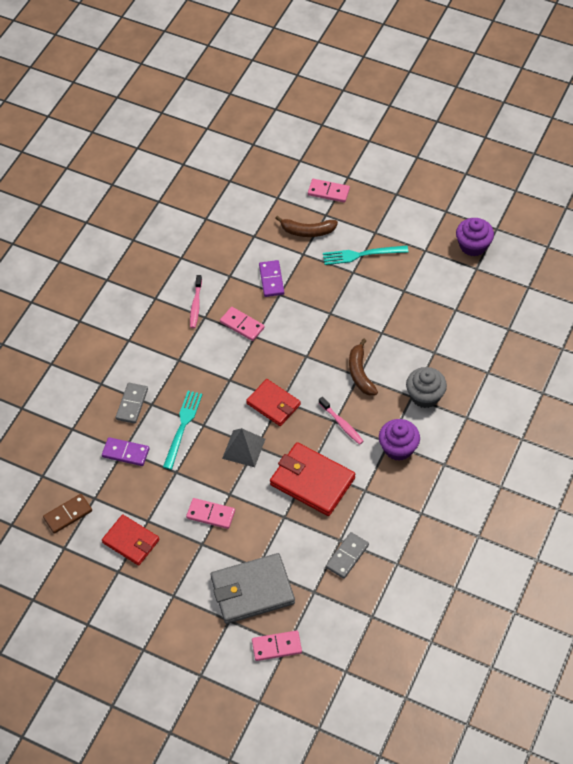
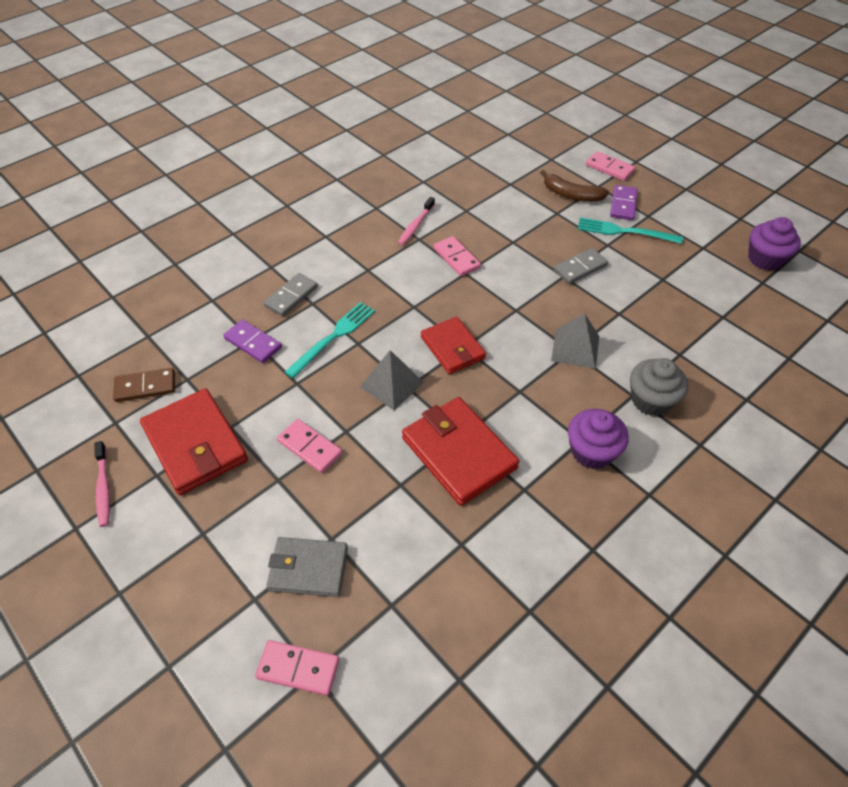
camera: 20 degrees right, 5 degrees down
red wallet [102,514,159,566] -> red wallet [140,388,248,495], size x1.53
grey wallet [210,553,295,624] -> grey wallet [266,537,348,597], size x0.66
purple domino [259,260,284,297] -> purple domino moved to [610,185,638,220]
pink toothbrush [319,397,364,445] -> pink toothbrush moved to [94,441,110,527]
grey domino [326,532,369,579] -> grey domino moved to [554,248,608,284]
brown banana [349,338,378,396] -> grey pyramid [551,313,599,369]

